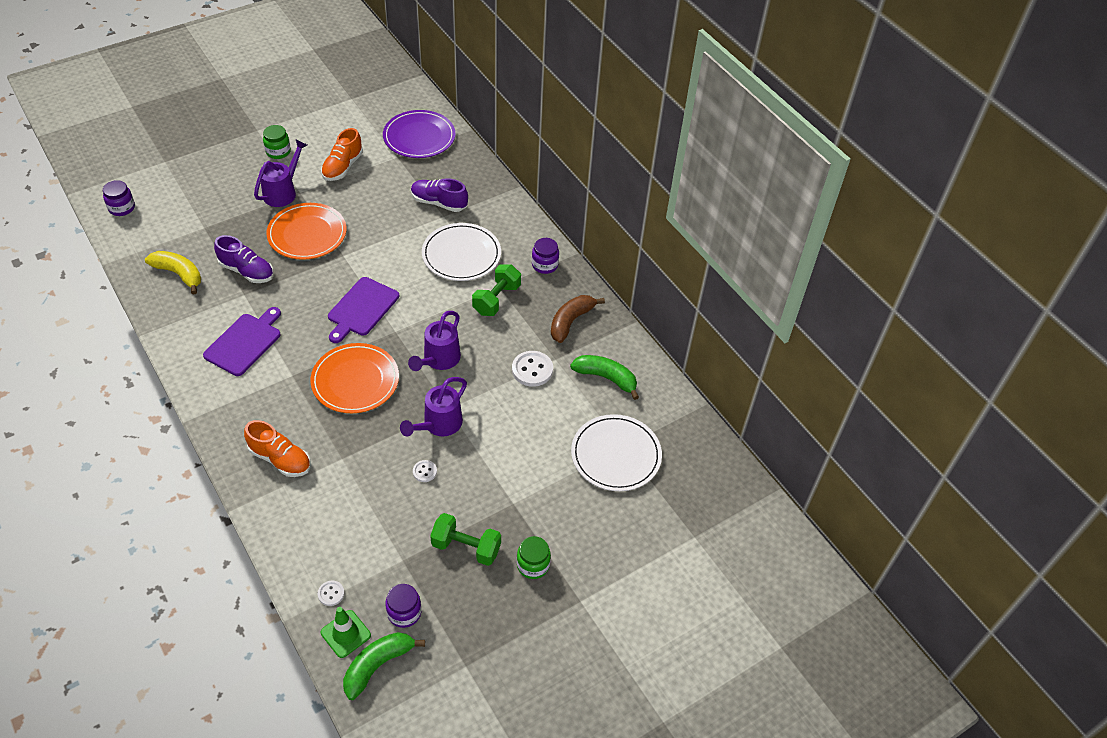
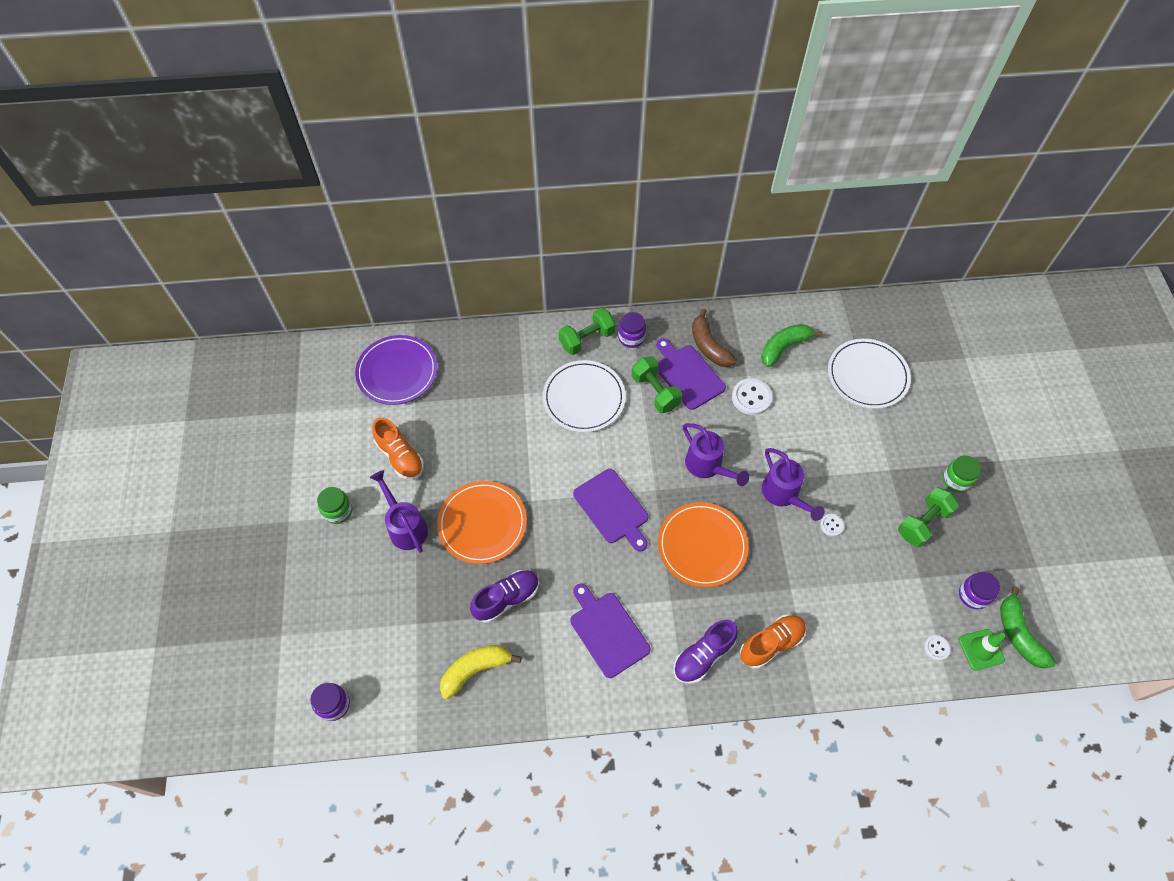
camera: 60 degrees left, 10 degrees up
purple shoe [411,178,468,212] -> purple shoe moved to [674,620,738,684]
none -> green dumbbell [559,308,616,355]
none -> purple cutting board [656,338,726,410]

